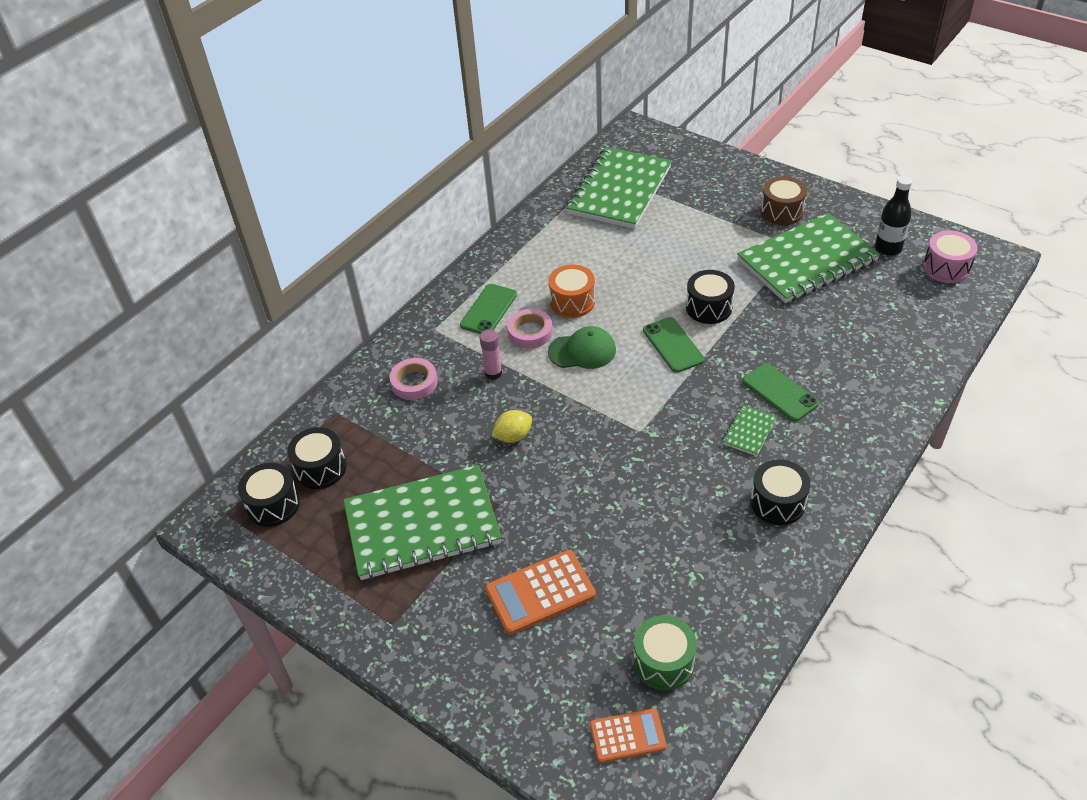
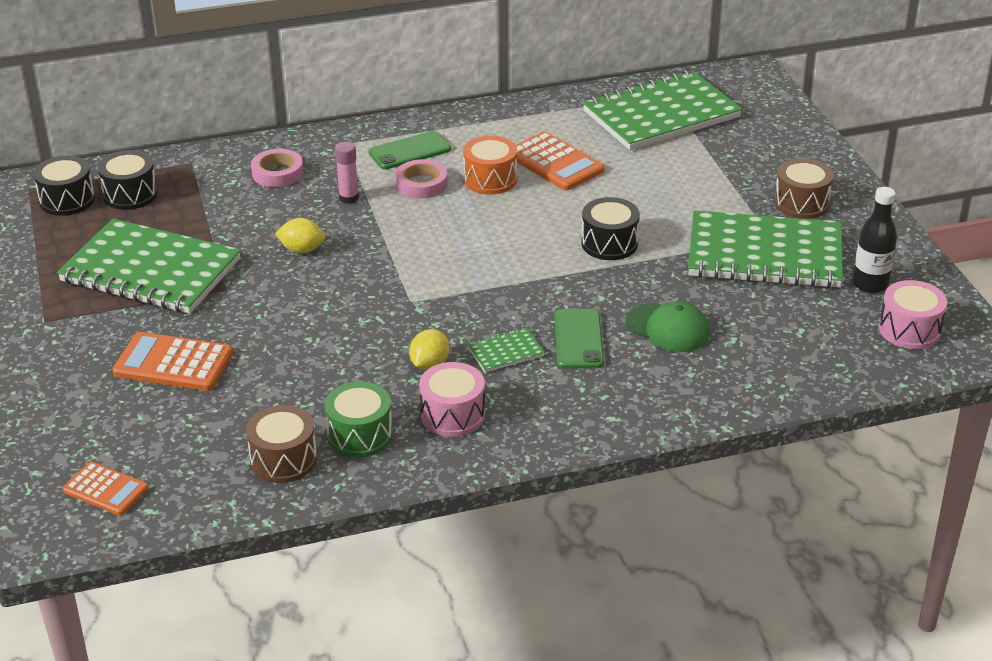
camera: 35 degrees right, 10 degrees down
green cap [548,326,616,369] -> green cap moved to [626,301,710,352]
green drum [634,615,697,690] -> green drum moved to [324,381,393,458]
green phone [643,317,705,373] -> none
black drum [751,459,810,525] -> pink drum [419,362,485,437]
none -> brown drum [246,405,317,483]
none -> yellow lemon [409,329,449,370]
none -> orange calculator [516,132,605,190]

